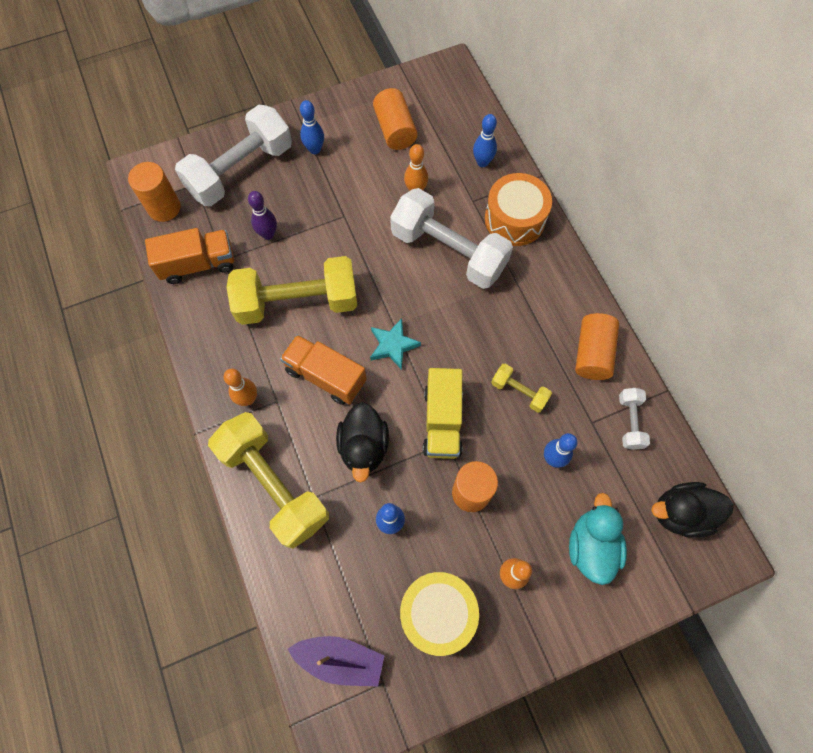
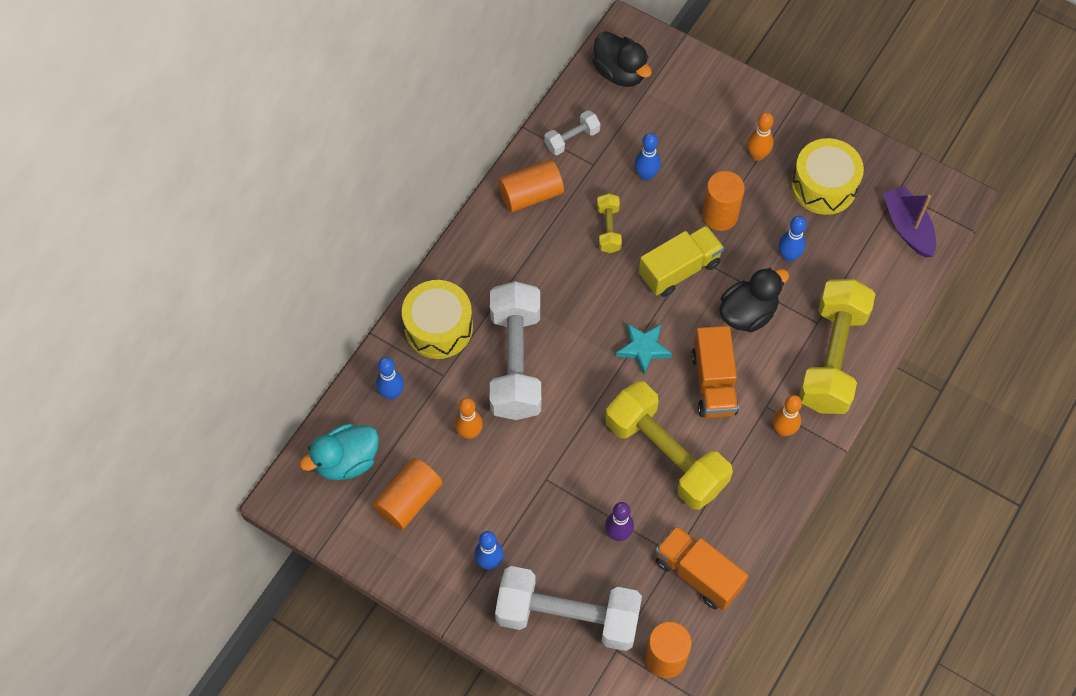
camera: 125 degrees left, 5 degrees down
orange drum [485,173,552,246] -> yellow drum [402,280,473,359]
turquoise duck [569,493,627,585] -> turquoise duck moved to [300,424,379,480]

